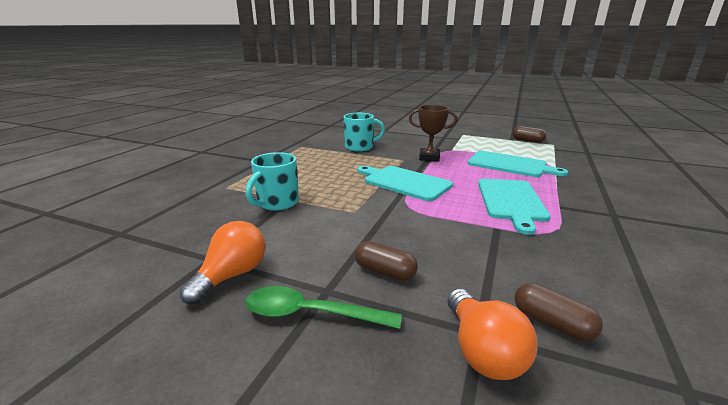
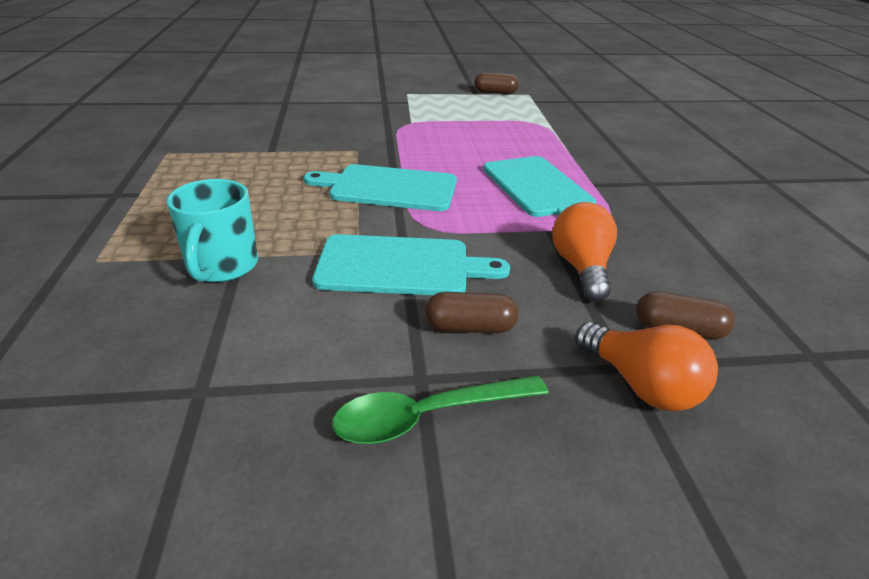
camera: 30 degrees left, 10 degrees up
orange light bulb [180,221,265,304] -> orange light bulb moved to [552,202,617,301]
turquoise mug [344,113,385,152] -> none
brown trophy [409,105,457,161] -> none
turquoise cutting board [468,151,568,177] -> turquoise cutting board moved to [312,234,510,295]

